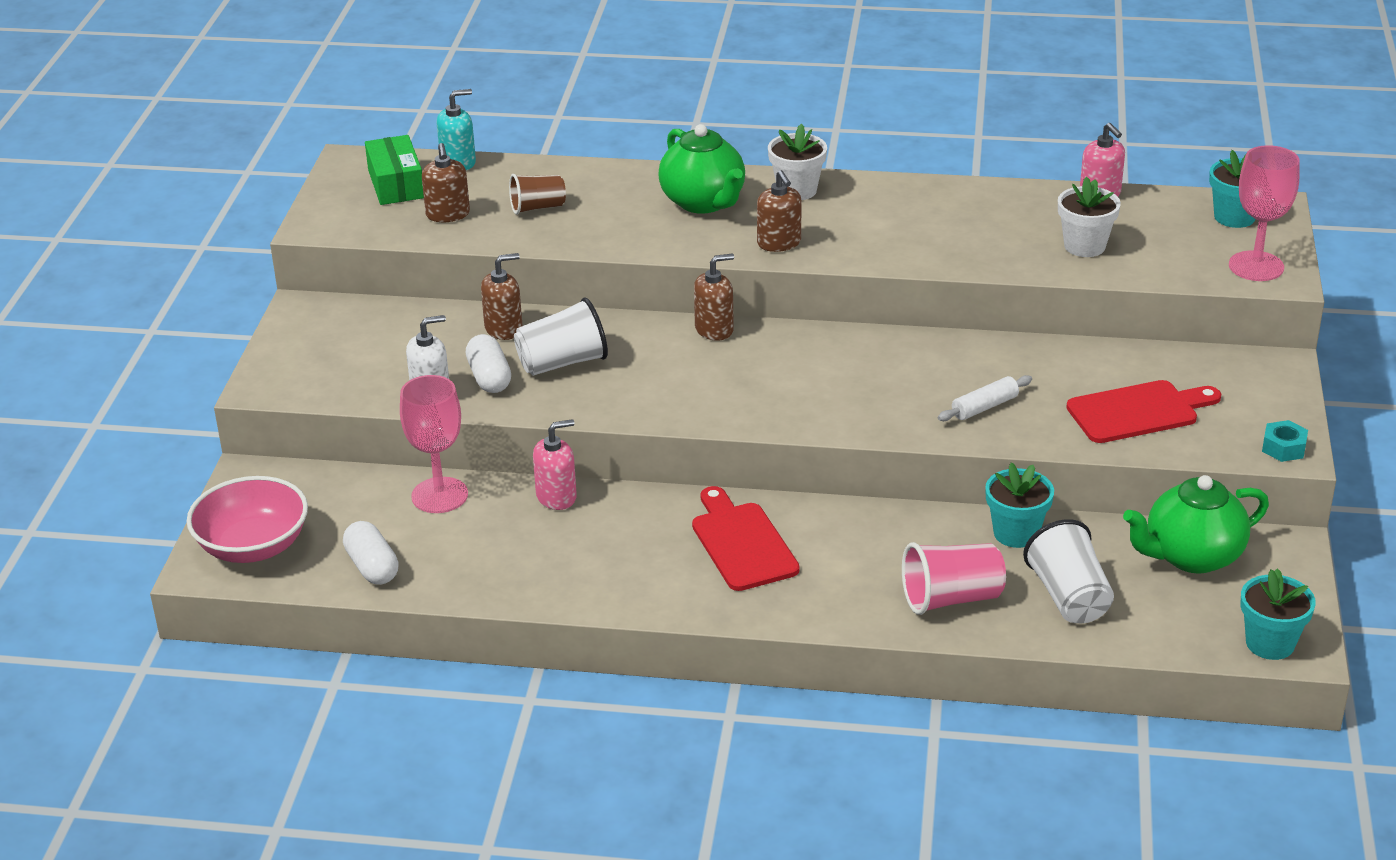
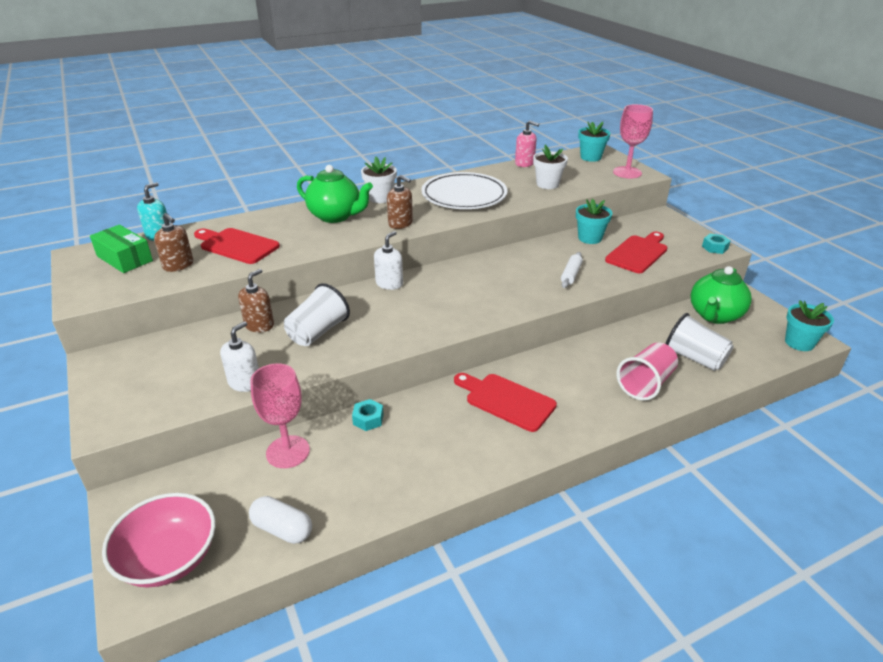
camera: 35 degrees left, 0 degrees up
white capsule [466,334,511,393] -> none
brown cup [509,174,566,215] -> red cutting board [194,228,280,264]
pink soap dispenser [533,419,577,510] -> turquoise nut [352,399,384,431]
brown soap dispenser [694,253,734,341] -> white soap dispenser [374,231,403,290]
turquoise flower pot [985,463,1054,548] -> turquoise flower pot moved to [576,199,612,244]
none -> white plate [421,172,508,209]

